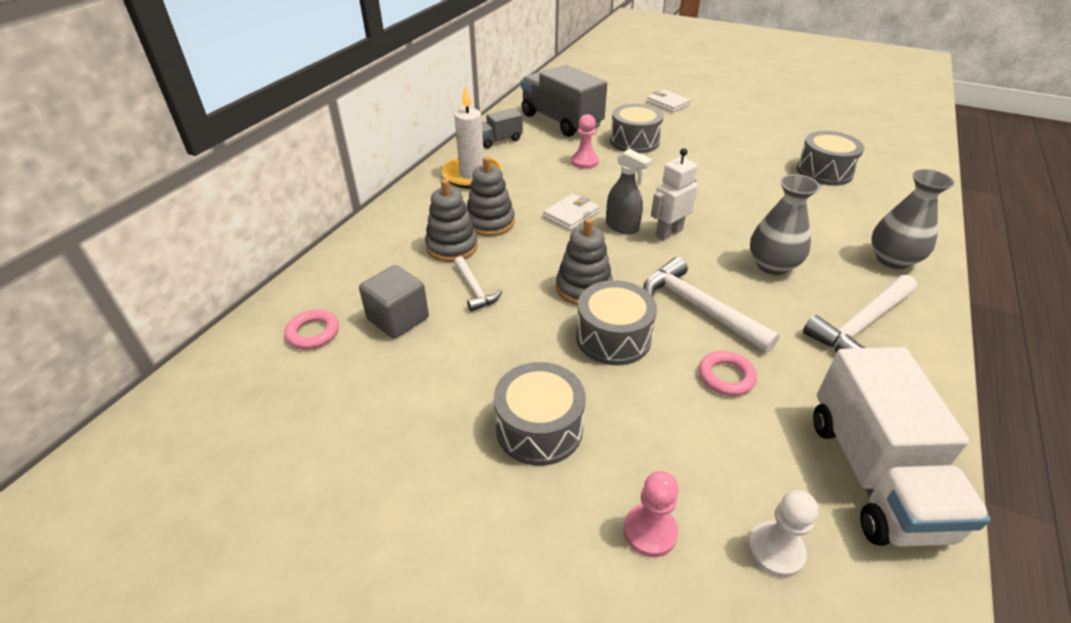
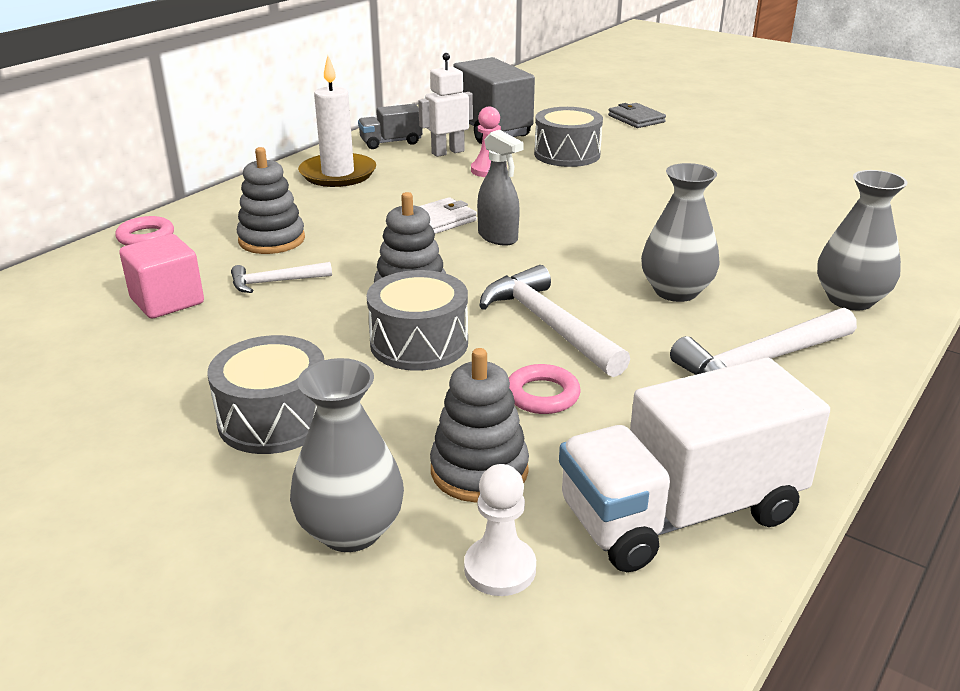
camera: 10 degrees right, 10 degrees down
pink ring [285,310,339,349] -> pink ring moved to [115,216,174,246]
grey cube [359,265,429,339] -> pink cube [119,234,204,318]
white hammer [454,256,502,311] -> white hammer turned 90 degrees clockwise [231,262,332,293]
grey stacking toy [466,157,515,236] -> grey stacking toy moved to [430,348,529,502]
pink pawn [624,471,679,557] -> grey vase [290,358,404,552]
white wallet [647,90,691,112] -> grey wallet [608,103,666,128]
white robot [651,148,698,240] -> white robot moved to [418,53,473,157]
grey drum [797,131,864,186] -> none
white truck [813,347,991,547] -> white truck turned 60 degrees clockwise [559,357,830,572]

